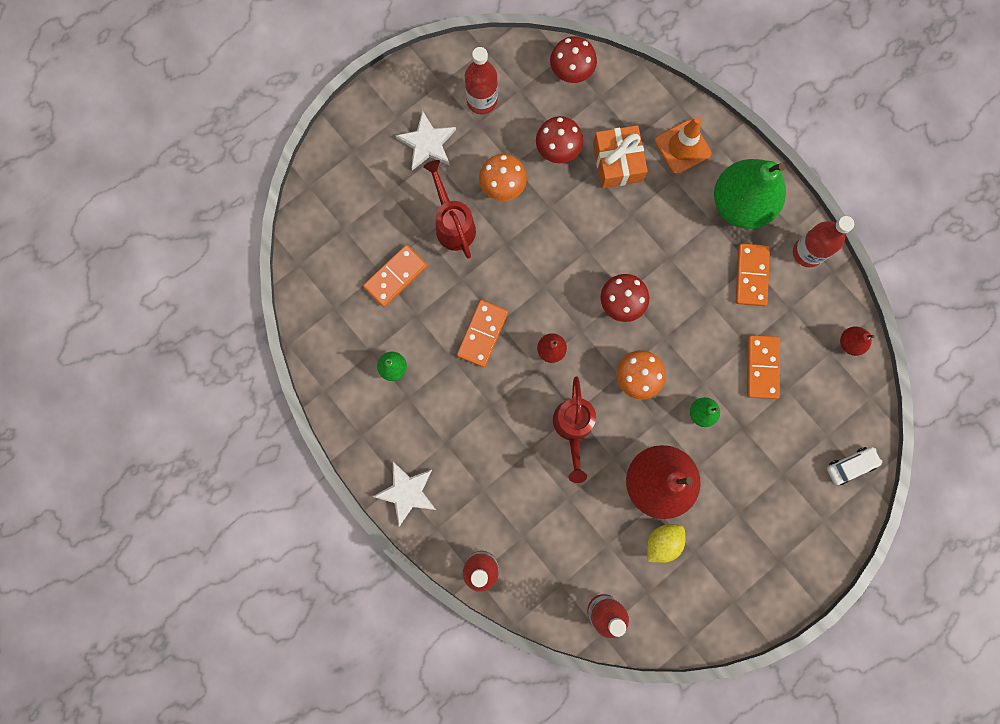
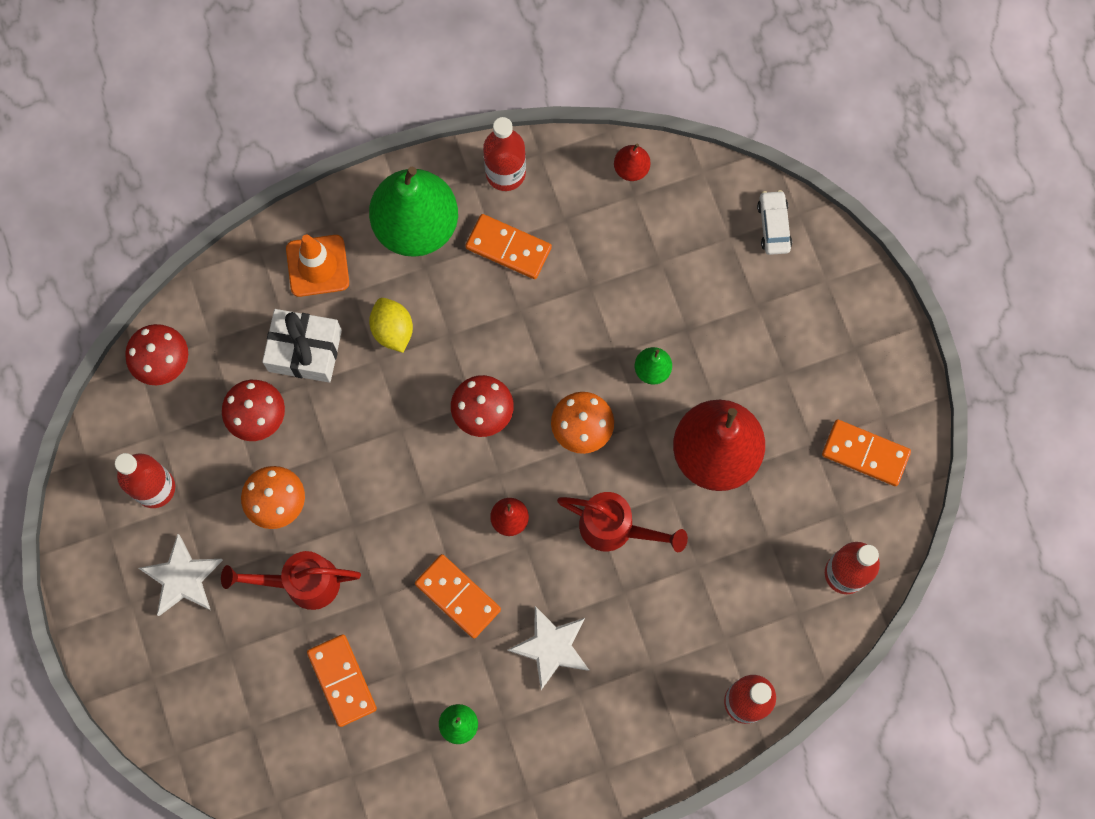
camera: 70 degrees left, 5 degrees down
white star [372,462,436,527] -> white star moved to [507,606,589,690]
orange gift [593,125,648,188] -> white gift [262,309,342,383]
yellow lemon [647,524,685,563] -> yellow lemon moved to [369,298,413,353]
orange domino [747,335,780,399] -> orange domino moved to [822,420,911,486]

